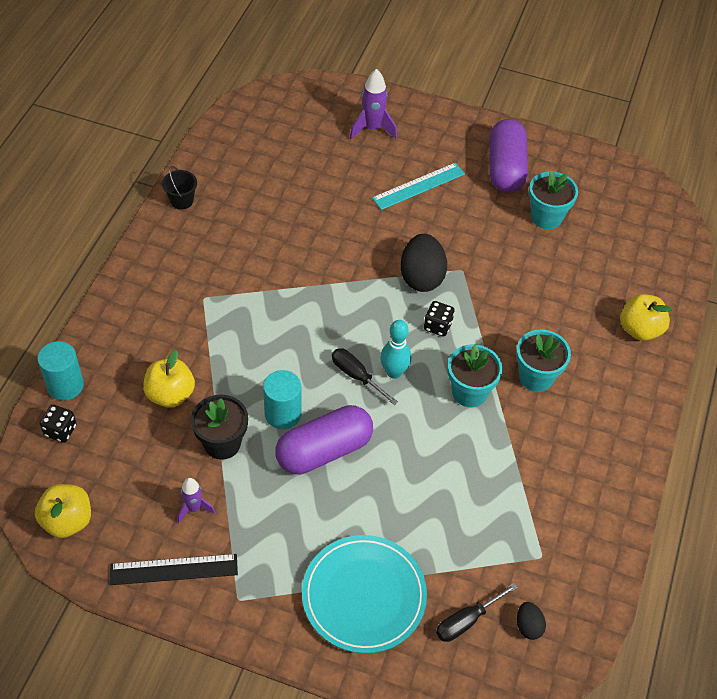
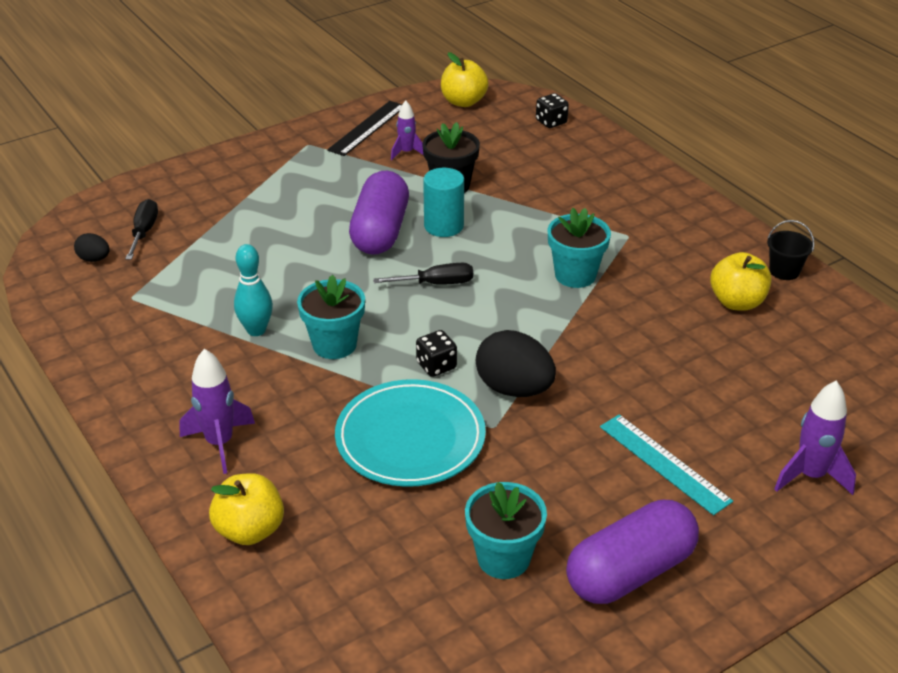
camera: 130 degrees right, 15 degrees down
turquoise cylinder [37,341,84,401] -> none
yellow apple [143,350,195,408] -> yellow apple moved to [710,252,771,311]
turquoise plate [302,535,427,654] -> turquoise plate moved to [335,379,486,487]
turquoise ruler [372,163,465,210] -> turquoise ruler turned 45 degrees counterclockwise [600,414,733,515]
turquoise bowling pin [380,320,411,379] -> turquoise bowling pin moved to [234,244,273,336]
purple capsule [489,119,528,192] -> purple capsule turned 75 degrees counterclockwise [566,500,699,604]
turquoise flower pot [516,329,571,392] -> turquoise flower pot moved to [548,208,611,288]
none -> purple rocket [179,349,255,474]

